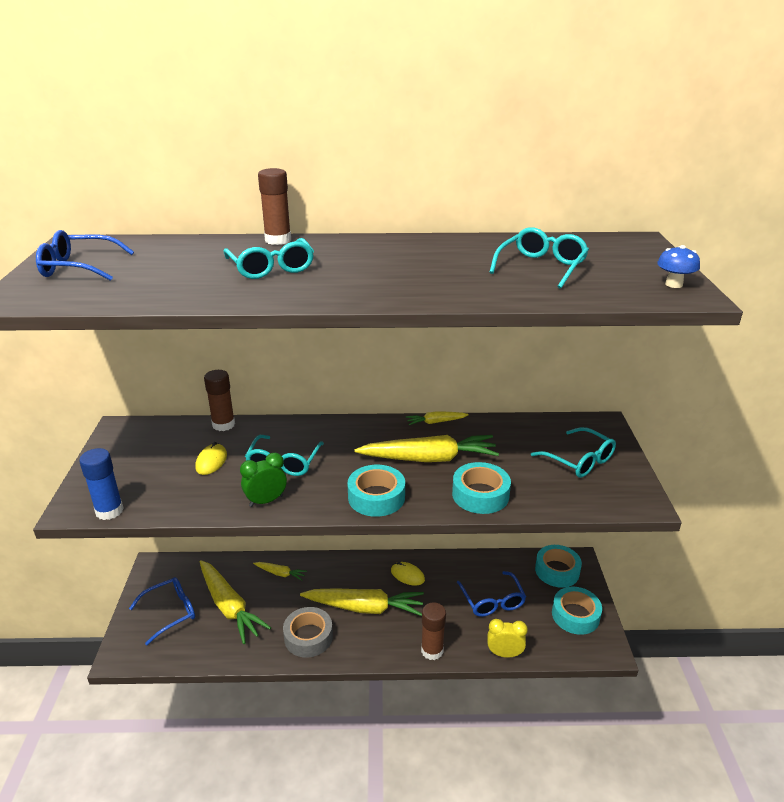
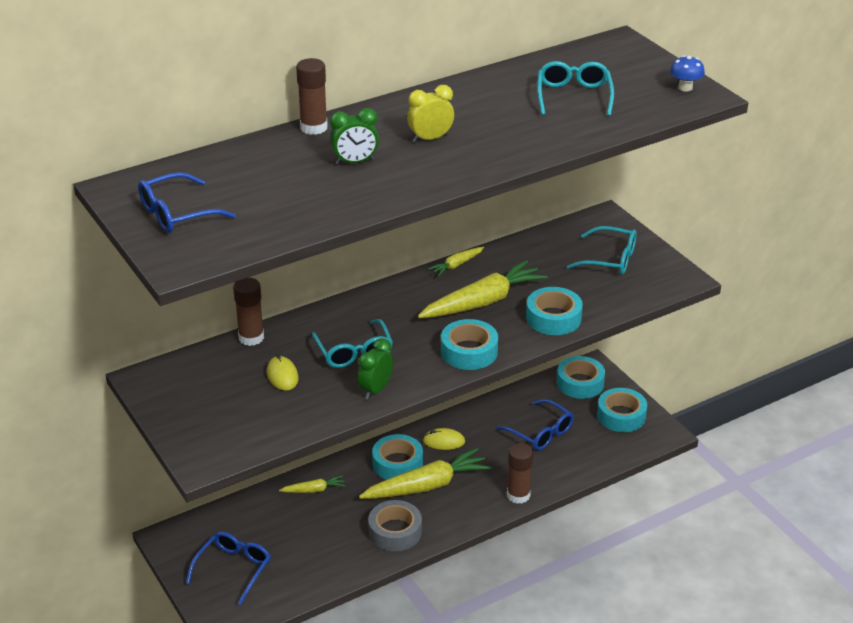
camera: 30 degrees left, 5 degrees up
blue glue stick [79,448,124,520] -> none
yellow carrot [200,560,271,644] -> none
turquoise glasses [223,238,314,279] -> green clock [330,108,379,165]
yellow clock [487,619,528,658] -> yellow clock moved to [407,85,454,143]
none -> turquoise tape [372,434,423,480]

